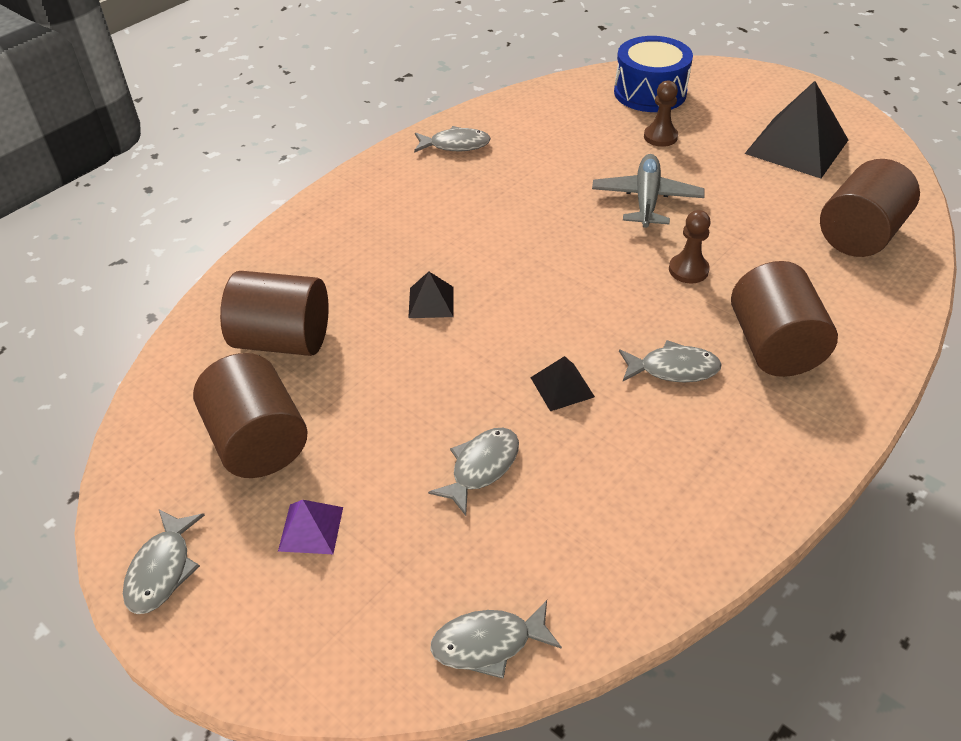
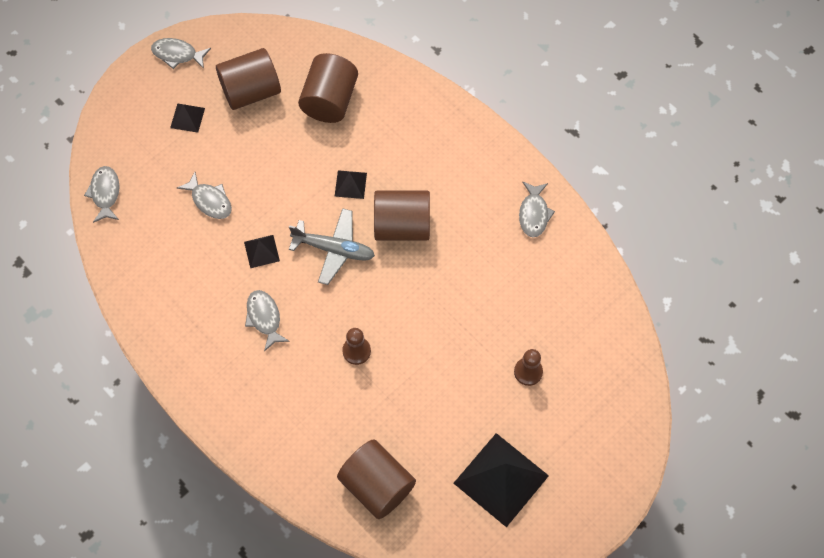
camera: 95 degrees right, 20 degrees up
purple pyramid [278,500,343,554] -> black pyramid [170,104,205,133]
grey plane [592,154,705,228] -> grey plane moved to [289,208,375,285]
blue drum [614,36,693,112] -> none
grey fish [619,340,721,383] -> grey fish turned 150 degrees clockwise [245,290,290,351]
brown cylinder [731,261,838,377] -> brown cylinder moved to [374,190,430,241]

